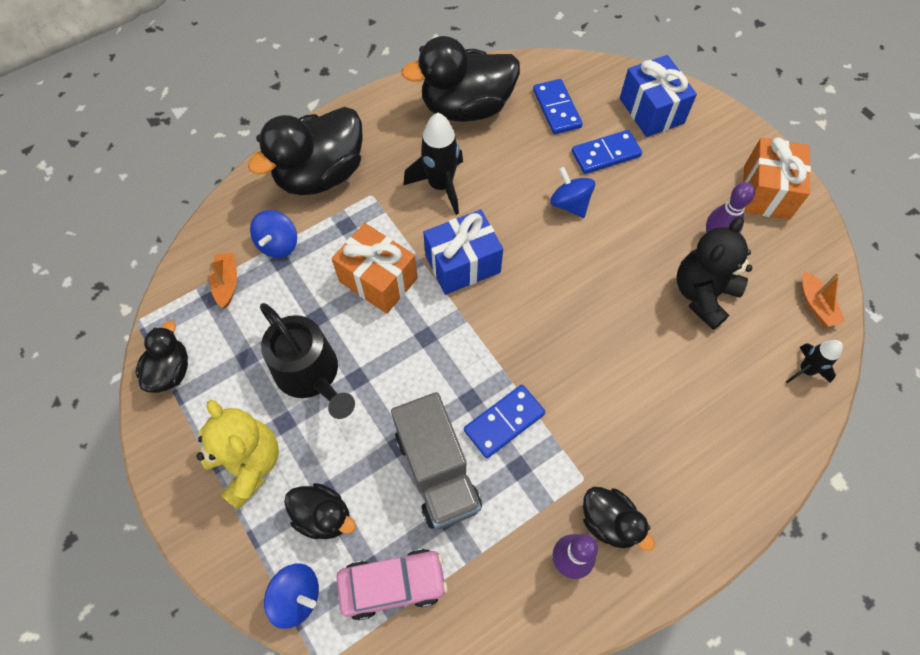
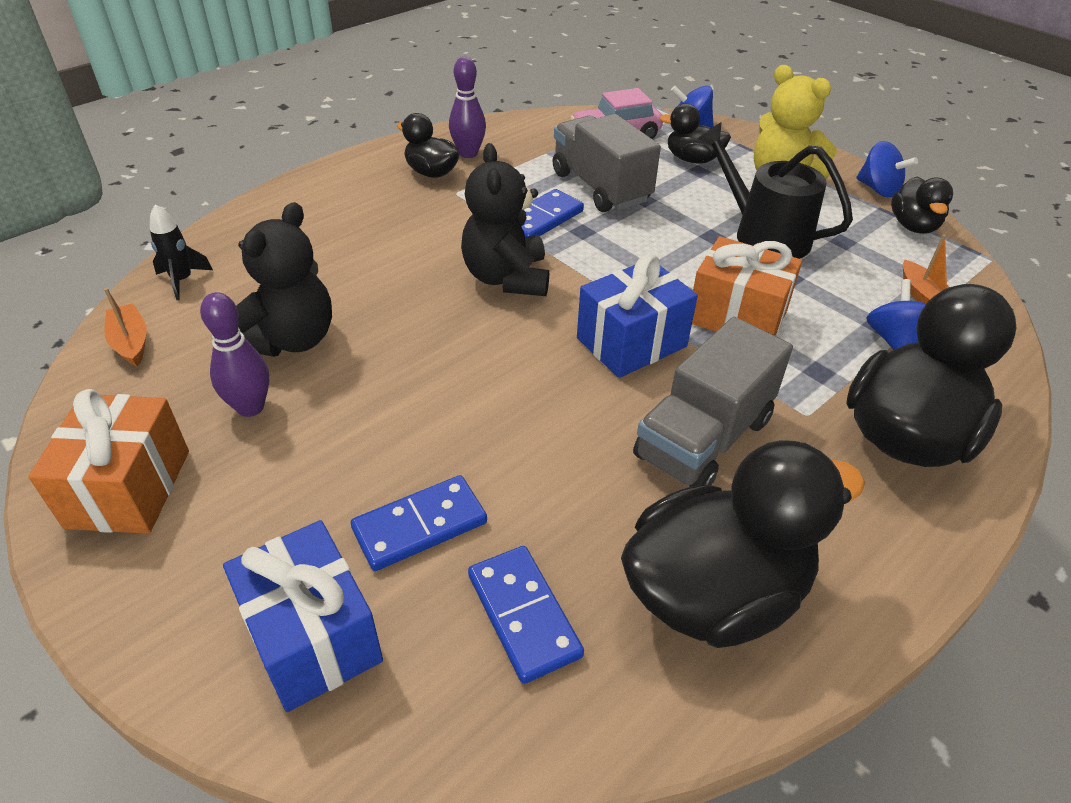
camera: 170 degrees right, 20 degrees down
black rocket [403,113,463,215] -> grey truck [633,317,793,487]
blue spinning top [550,167,595,218] -> blue spinning top moved to [856,141,918,197]
none -> black teddy bear [461,143,549,296]

